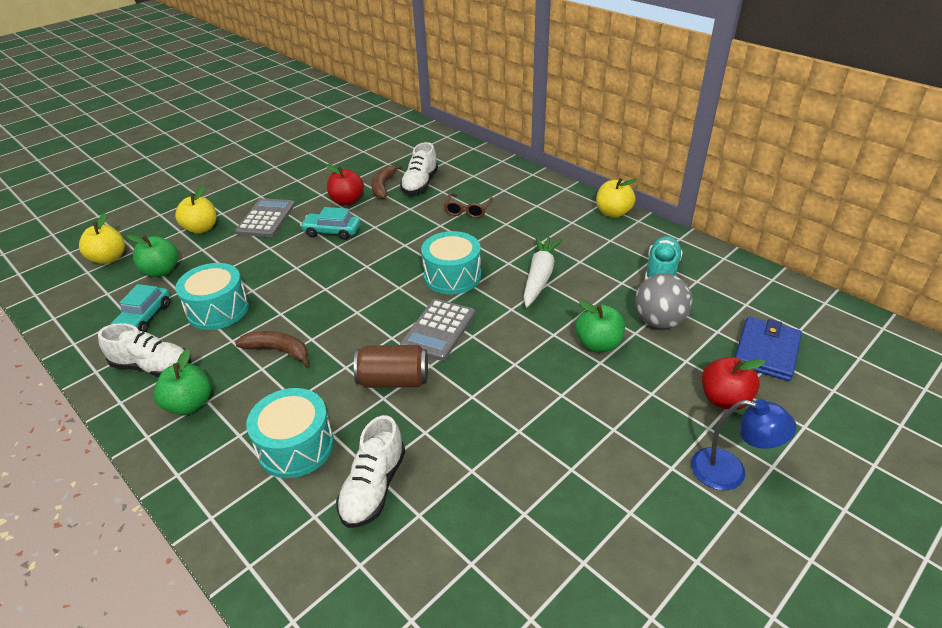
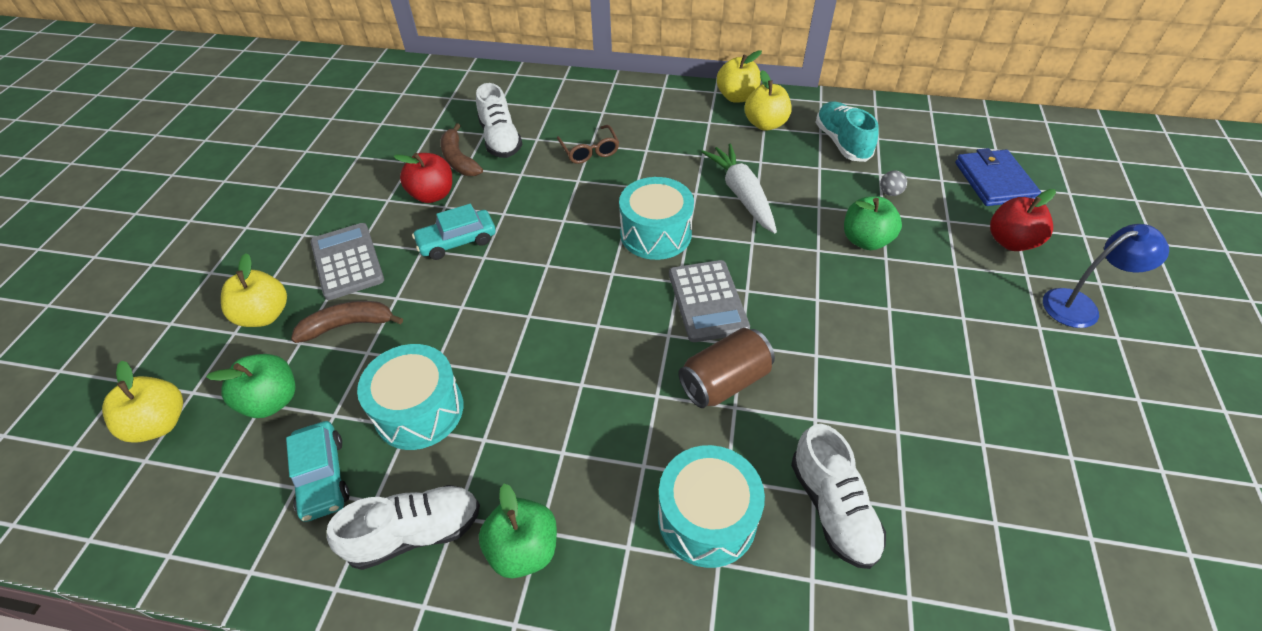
camera: 35 degrees left, 10 degrees up
brown banana [235,331,310,367] -> brown banana moved to [291,301,403,343]
grey ball [635,273,693,329] -> grey ball [880,171,907,196], size x0.43
none -> yellow apple [744,70,792,131]

